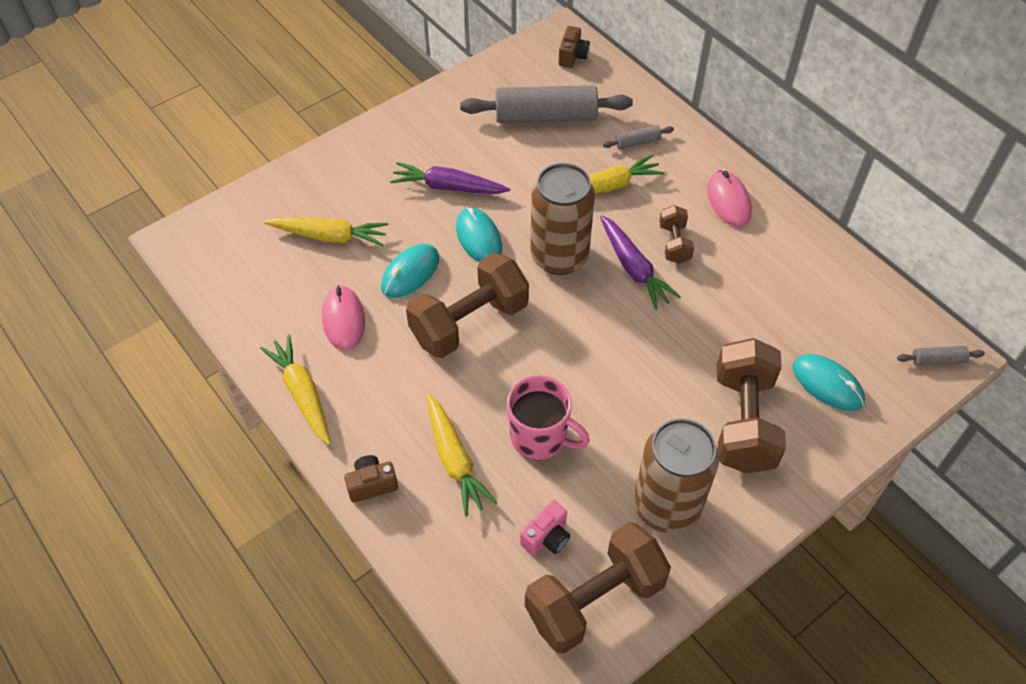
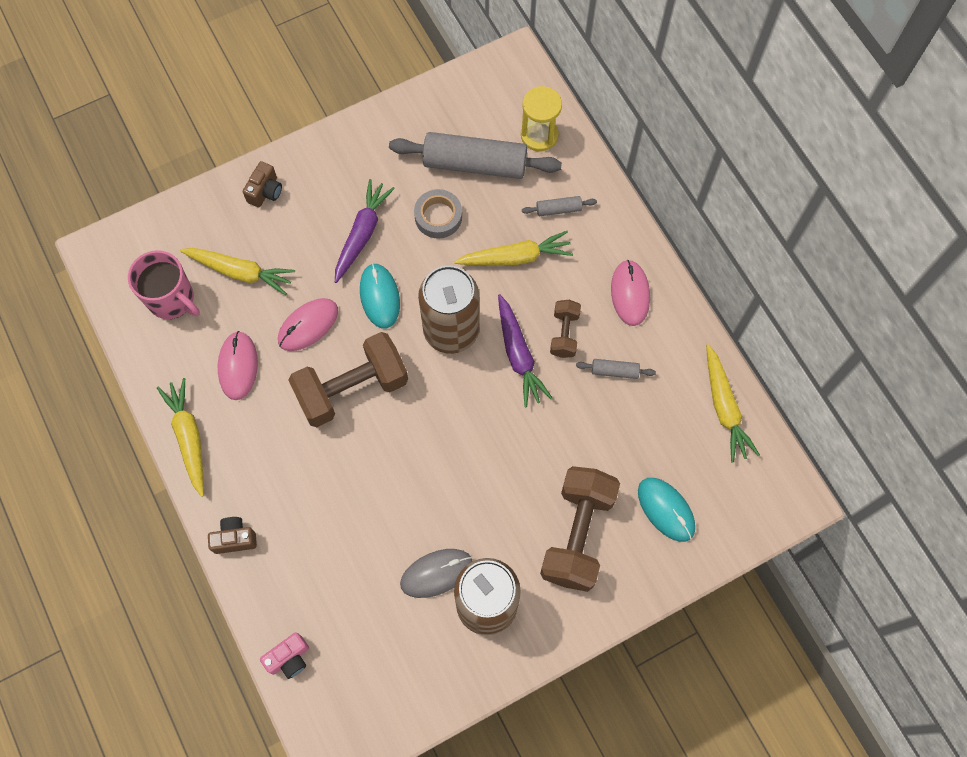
camera: 10 degrees right, 15 degrees up
turquoise mouse [381,244,439,298] -> pink mouse [278,298,338,351]
purple carrot [390,162,510,194] -> purple carrot turned 90 degrees clockwise [335,179,395,283]
yellow carrot [426,393,497,517] -> yellow carrot moved to [706,344,760,462]
pink mug [507,375,590,460] -> pink mug moved to [128,250,200,319]
pink camera [520,500,570,556] -> pink camera moved to [260,632,309,679]
brown dumbbell [525,522,671,654] -> none
brown camera [558,26,590,68] -> brown camera moved to [243,161,282,207]
grey rolling pin [897,346,985,366] -> grey rolling pin moved to [576,359,656,379]
none -> grey mouse [400,549,472,598]
none -> grey tape [414,189,462,239]
none -> yellow hourglass [521,86,562,151]

